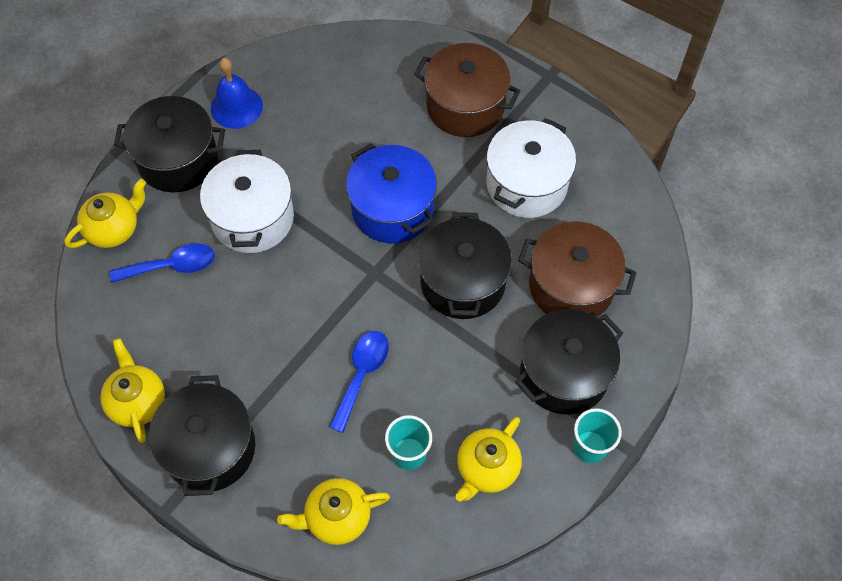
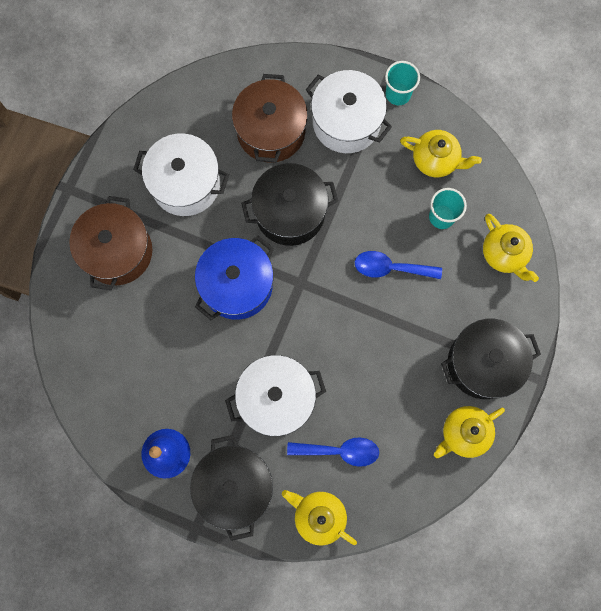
camera: 105 degrees left, 15 degrees up
blue spoon [110,243,215,283] -> blue spoon turned 120 degrees clockwise [287,438,379,467]
black pot [515,309,623,415] -> white pot [306,70,392,153]

